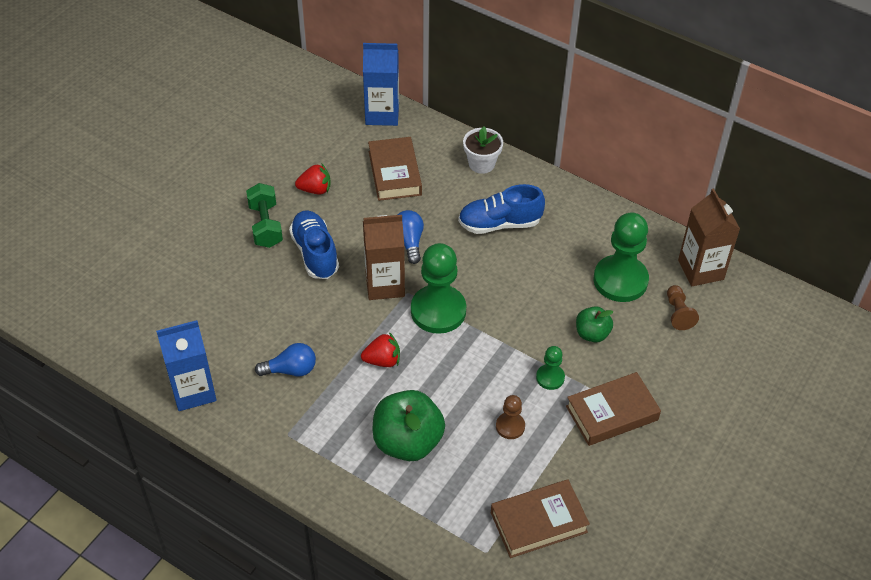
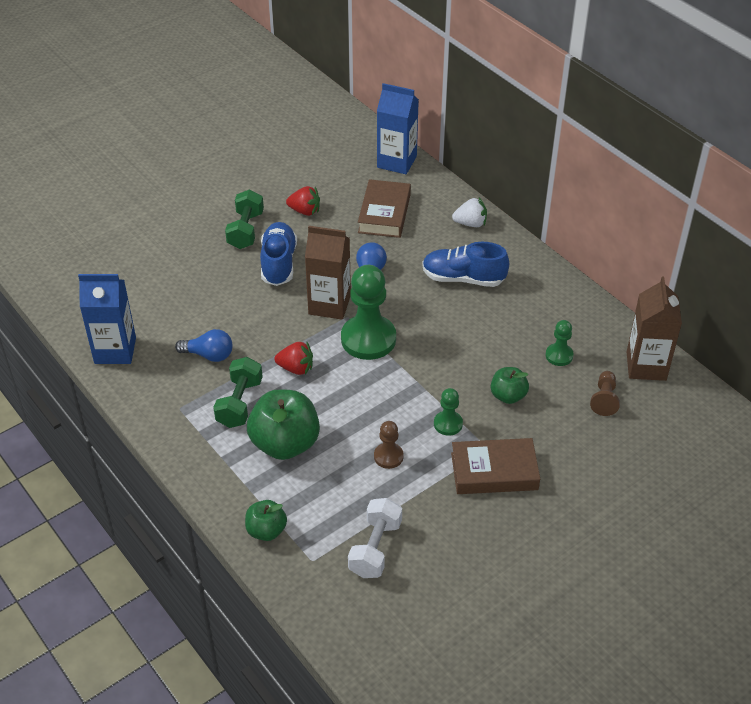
camera: 20 degrees right, 5 degrees down
white flower pot [463,126,503,174] -> white strawberry [452,198,487,227]
brown book [491,479,590,558] -> white dumbbell [348,498,402,578]
green pawn [594,213,649,302] -> green pawn [545,320,574,366], size x0.49
none -> green dumbbell [213,357,263,428]
none -> green apple [245,500,287,541]

